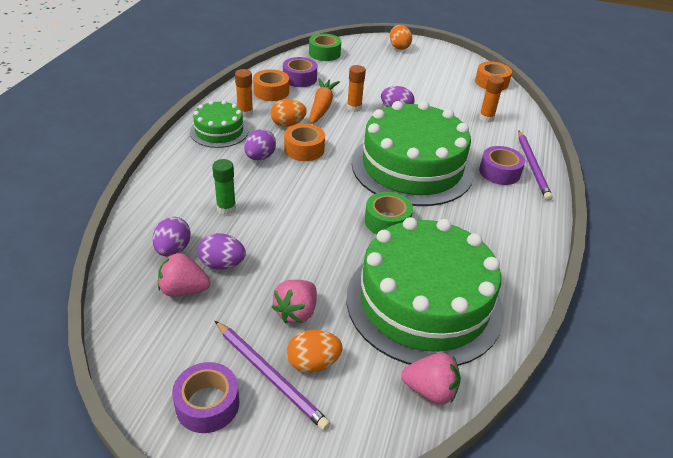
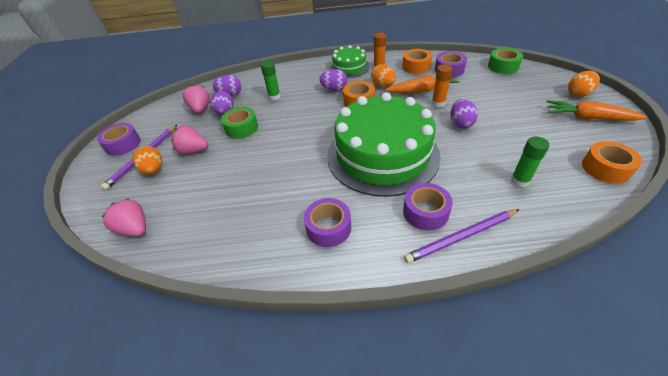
camera: 75 degrees right, 5 degrees up
green cake [347,217,503,366] -> none
green tape [365,192,413,234] -> green tape moved to [221,107,258,139]
pink strawberry [401,352,461,405] -> pink strawberry turned 135 degrees clockwise [102,198,146,236]
orange glue stick [479,76,504,122] -> green glue stick [511,137,549,187]
none -> purple tape [304,198,351,247]
none -> orange carrot [546,100,647,121]

